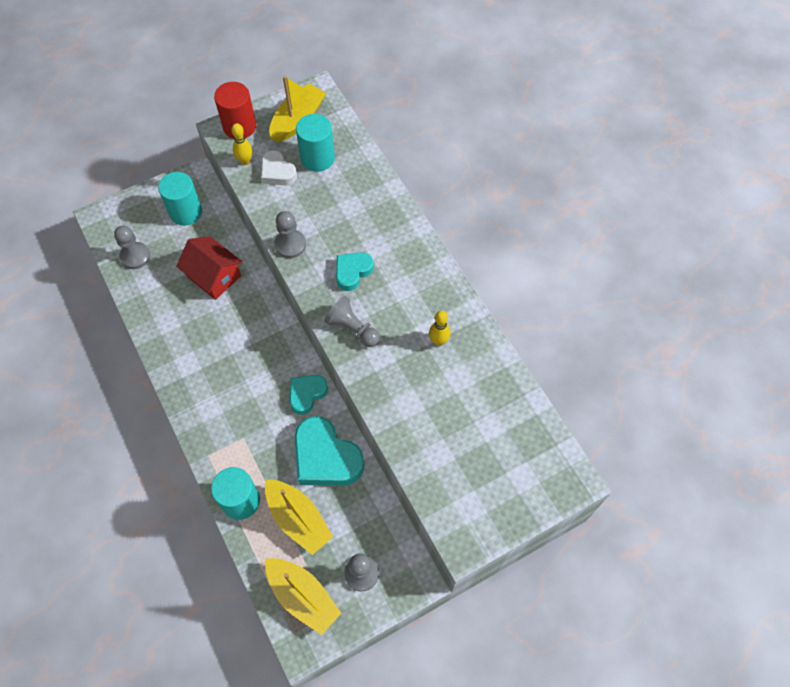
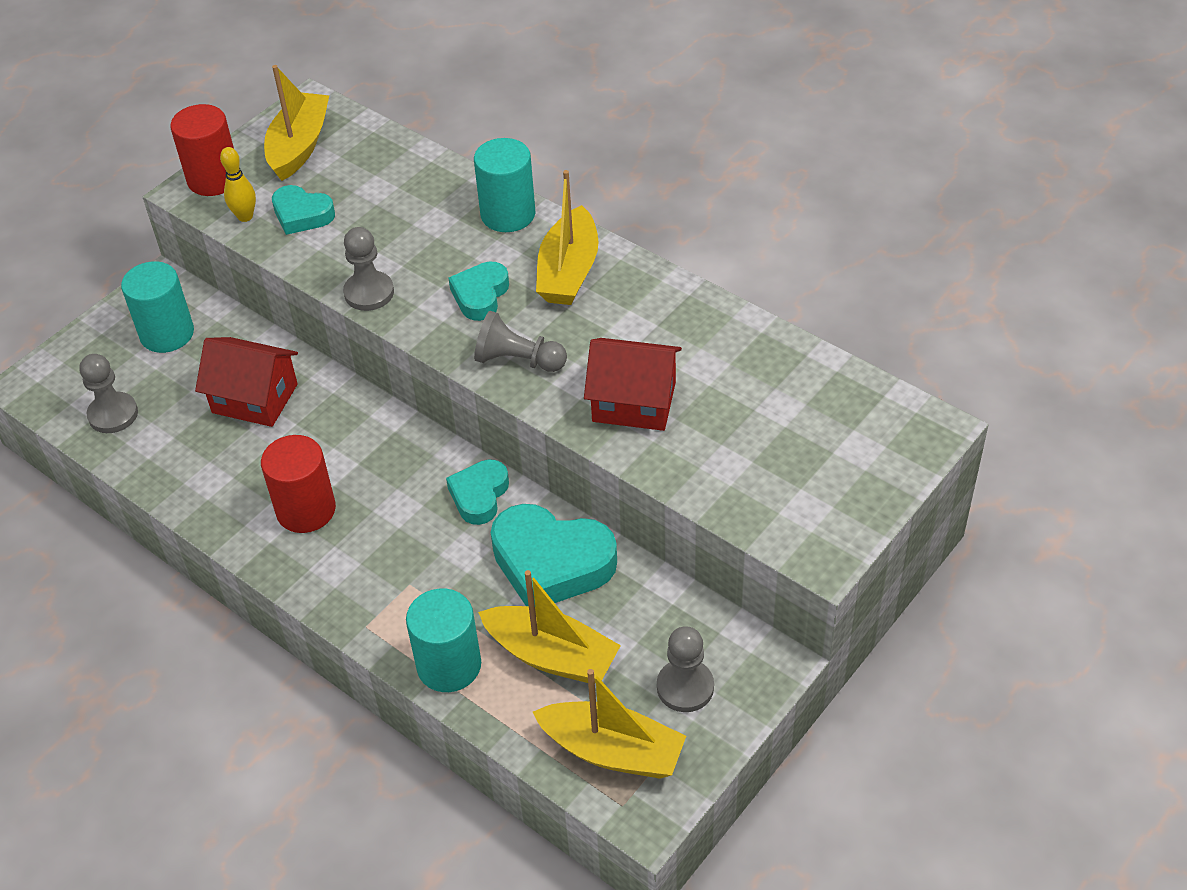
camera: 20 degrees left, 15 degrees down
white heart [261,150,297,186] -> turquoise heart [272,185,335,235]
turquoise cylinder [296,114,335,172] -> turquoise cylinder moved to [474,138,535,232]
yellow bowling pin [429,311,451,346] -> none
none -> red cylinder [261,435,336,533]
none -> yellow boat [536,170,598,305]
none -> red house [584,338,682,431]

